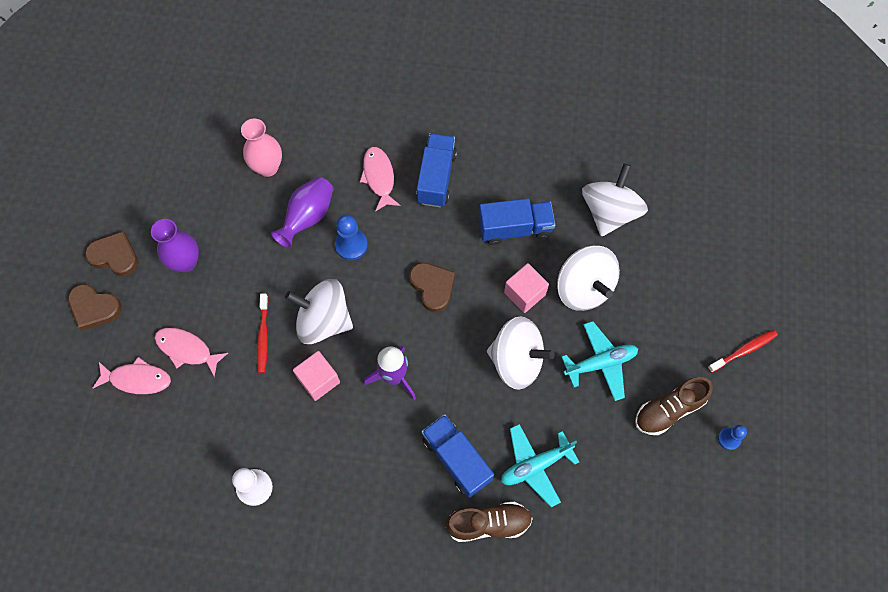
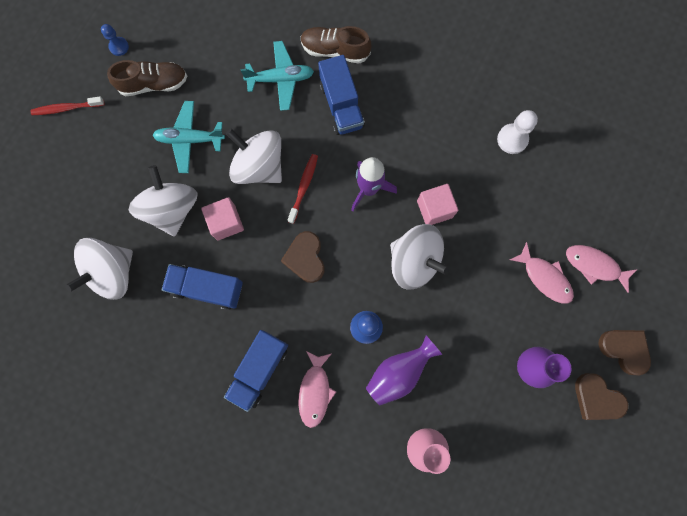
camera: 160 degrees left, 10 degrees up
red toothbrush [257,293,269,373] -> red toothbrush moved to [288,154,318,224]

